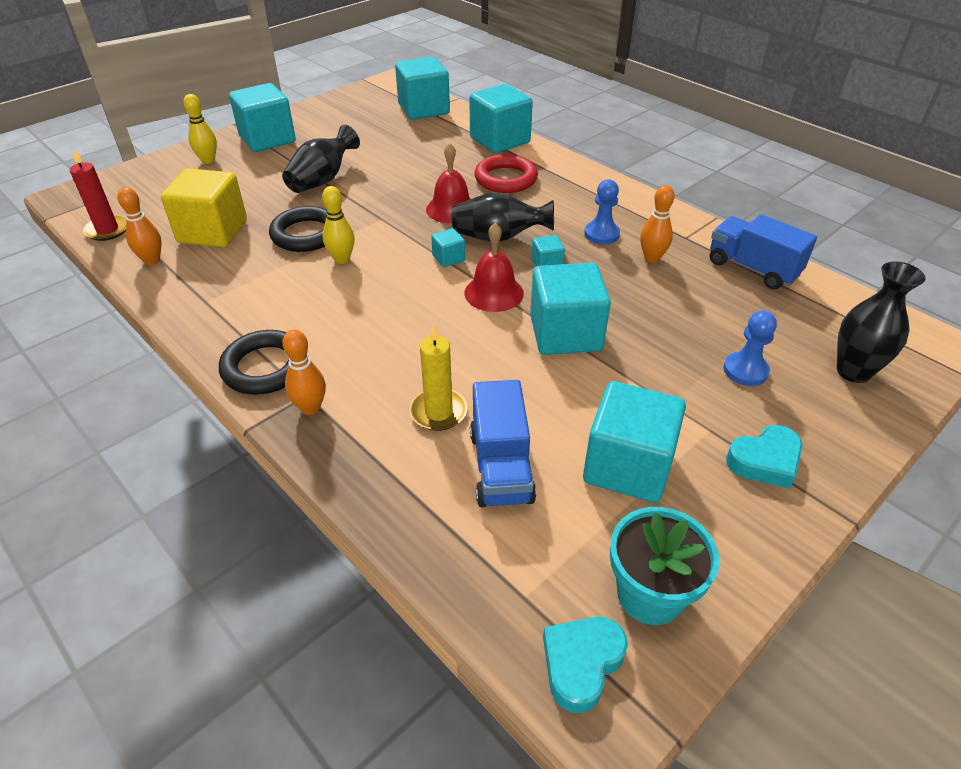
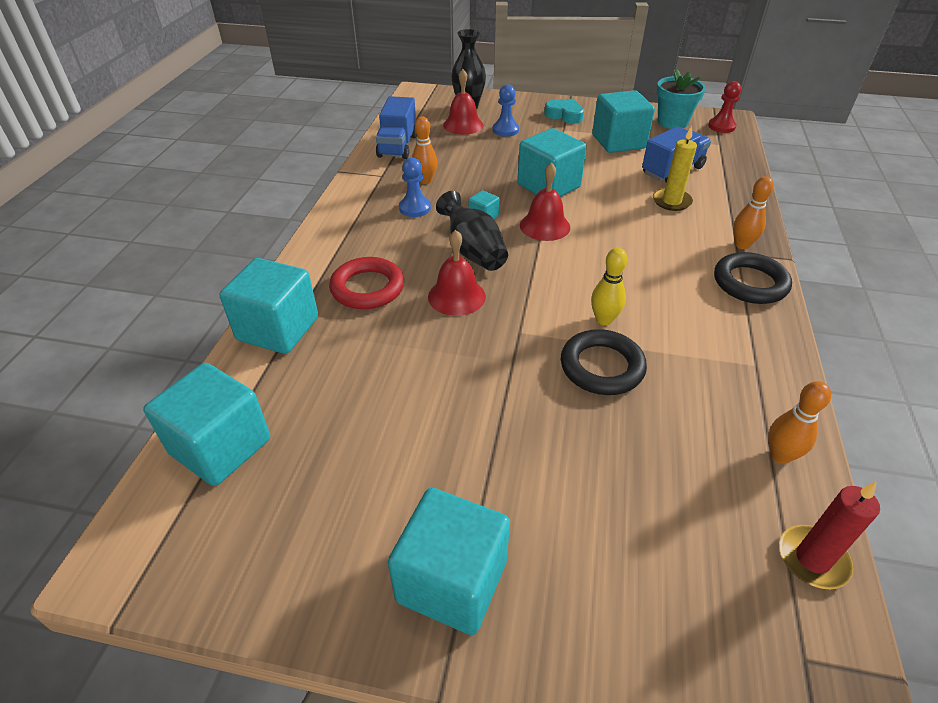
camera: 125 degrees left, 0 degrees up
yellow cube [161,168,247,247] -> none
yellow bowling pin [183,94,217,164] -> none
black vase [282,125,360,193] -> none
turquoise cube [431,228,465,267] -> none
turquoise heart [543,617,628,713] -> red pawn [708,81,741,133]
none -> red bell [443,69,484,135]

